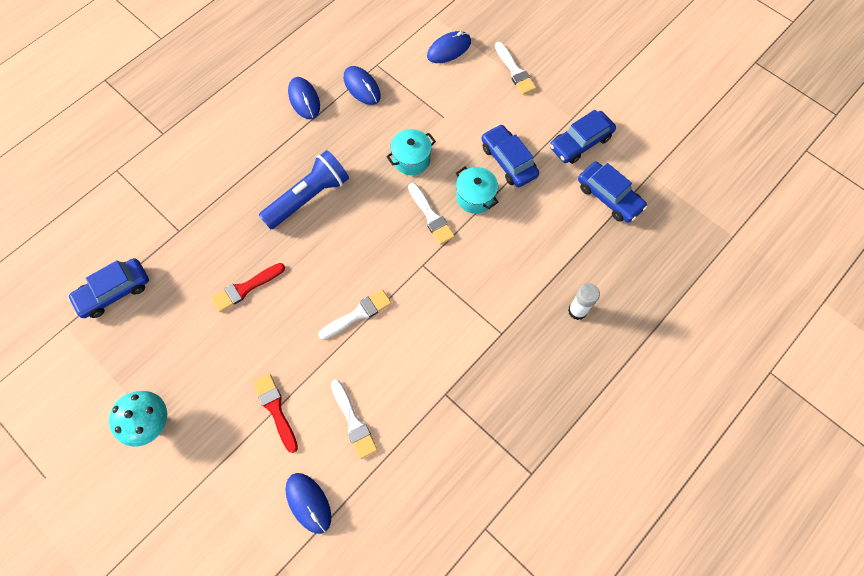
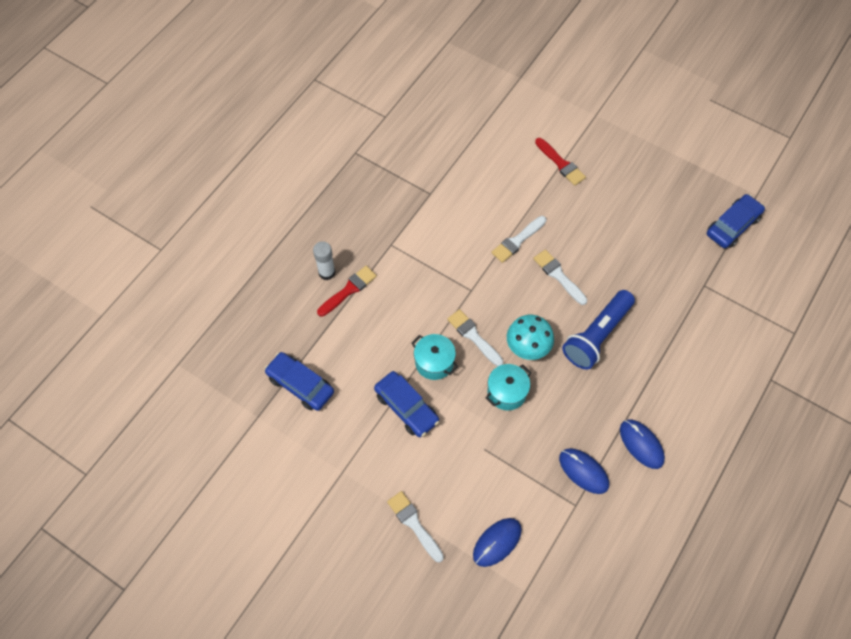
camera: 170 degrees right, 5 degrees down
turquoise mushroom [109,391,167,447] -> turquoise mushroom moved to [507,315,554,360]
red brush [211,263,285,312] -> red brush moved to [317,266,377,317]
blue mouse [285,473,331,534] -> none
white brush [331,379,378,459] -> white brush moved to [533,249,587,305]
blue car [550,110,616,164] -> none

